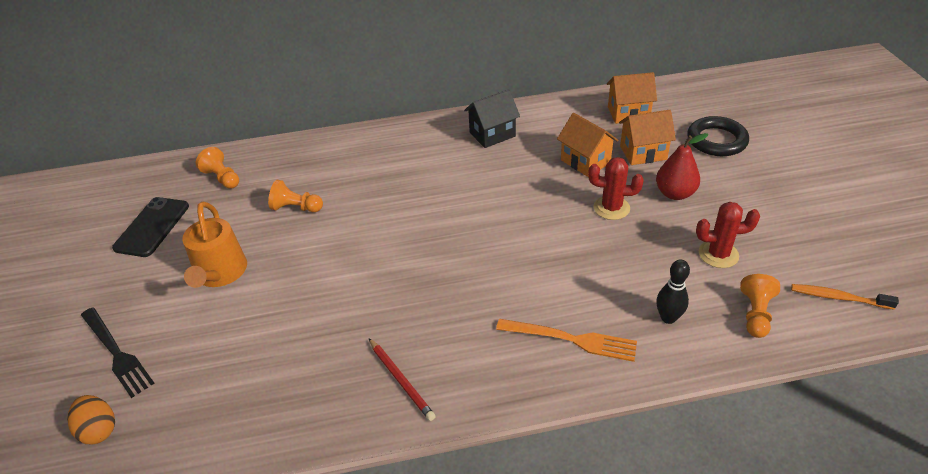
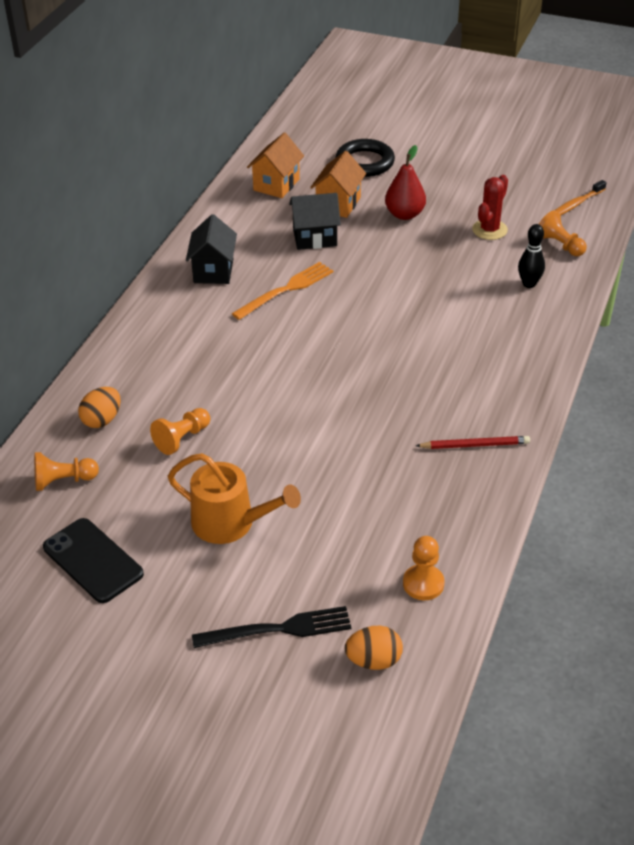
camera: 60 degrees left, 0 degrees up
orange fork [496,319,637,362] -> orange fork moved to [231,262,333,320]
orange house [557,113,618,177] -> black house [289,193,341,250]
red cactus [588,157,644,220] -> none
none -> orange egg [78,387,121,428]
none -> orange pawn [403,536,445,600]

